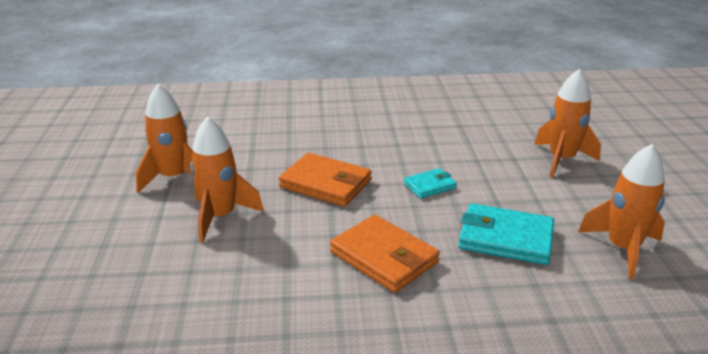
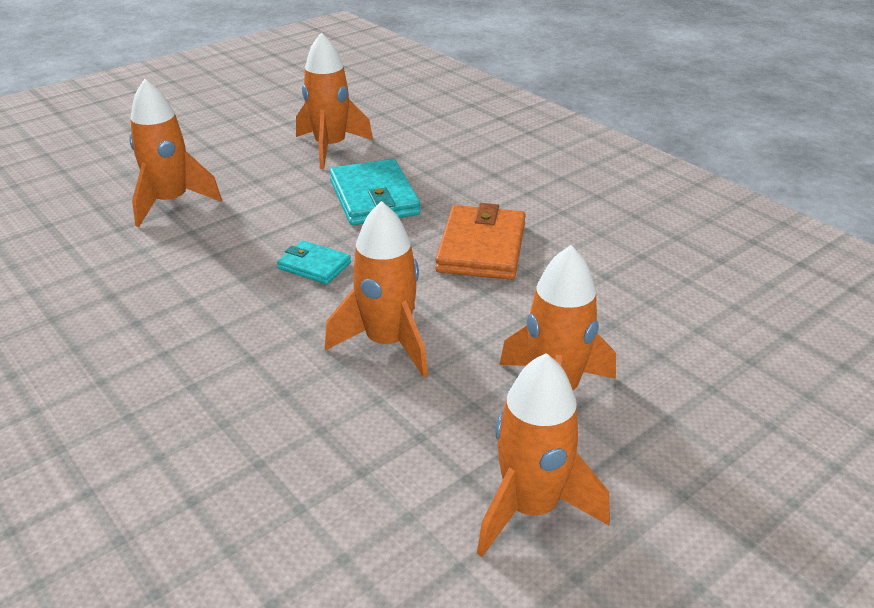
camera: 125 degrees left, 5 degrees up
orange wallet [279,153,372,207] -> orange rocket [325,201,428,378]

